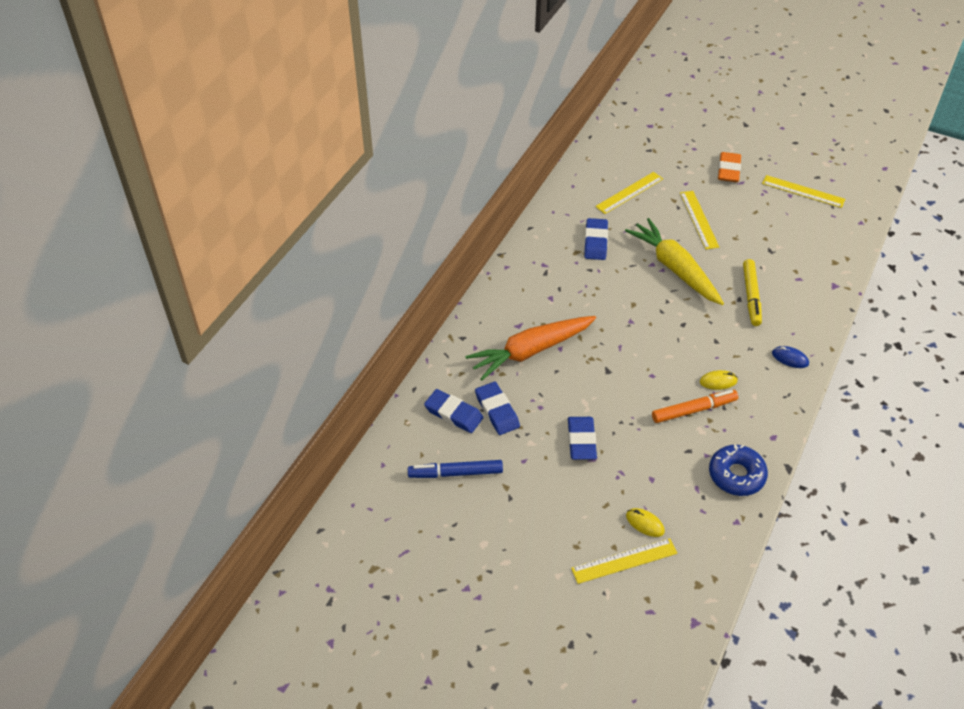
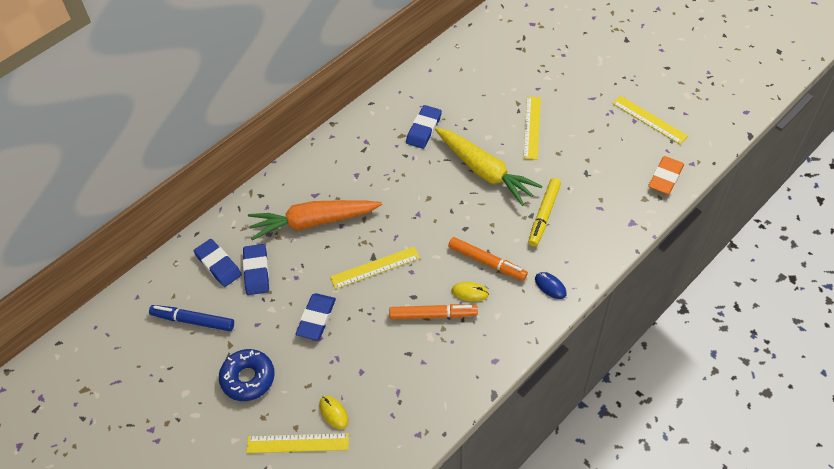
camera: 20 degrees right, 5 degrees up
yellow ruler [595,172,663,214] -> yellow ruler moved to [330,247,420,289]
yellow carrot [625,218,724,305] -> yellow carrot turned 150 degrees clockwise [435,128,543,206]
blue donut [709,445,768,496] -> blue donut moved to [219,349,275,401]
orange eraser [718,152,741,182] -> orange eraser moved to [648,156,684,195]
none -> orange marker [448,237,528,281]

